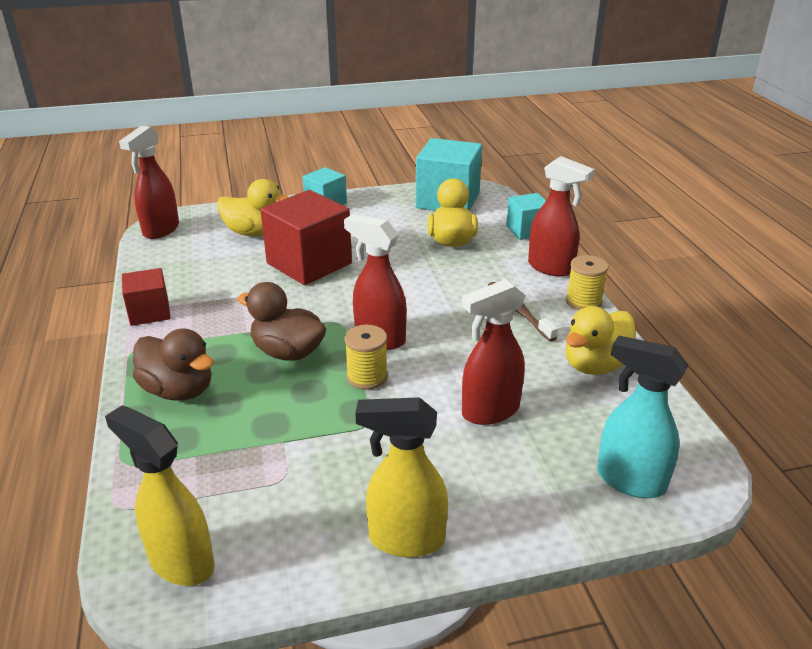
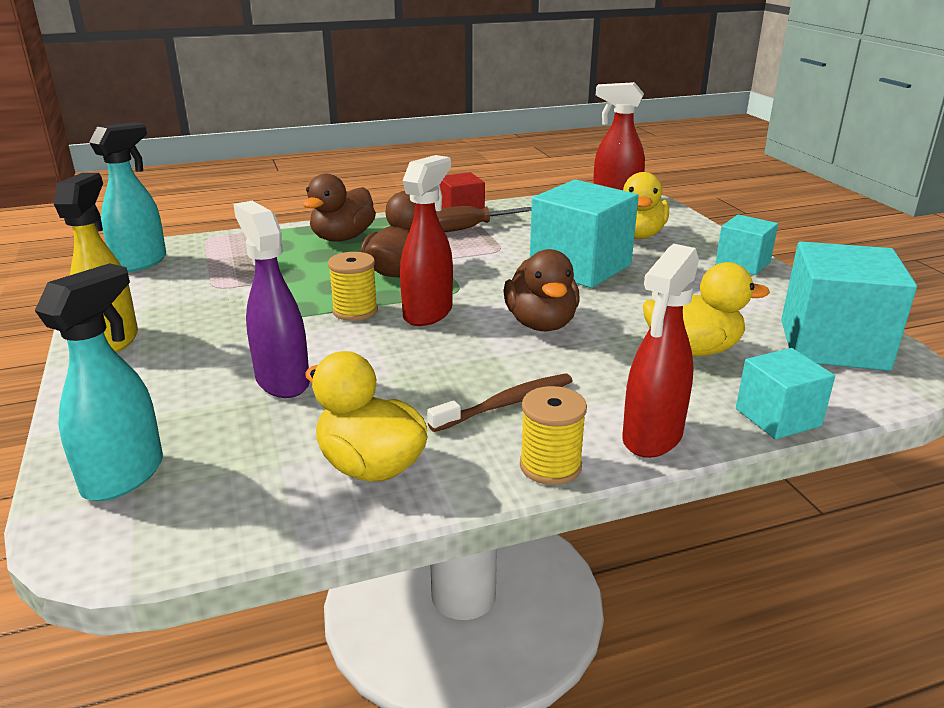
camera: 85 degrees right, 5 degrees down
yellow spray bottle [105,405,215,586] -> turquoise spray bottle [89,122,166,272]
red cube [260,190,352,285] -> turquoise cube [530,179,639,288]
red spray bottle [462,279,526,425] -> purple spray bottle [233,201,310,398]
none -> brown screwdriver [436,206,532,232]
none -> brown duck [503,249,580,331]

